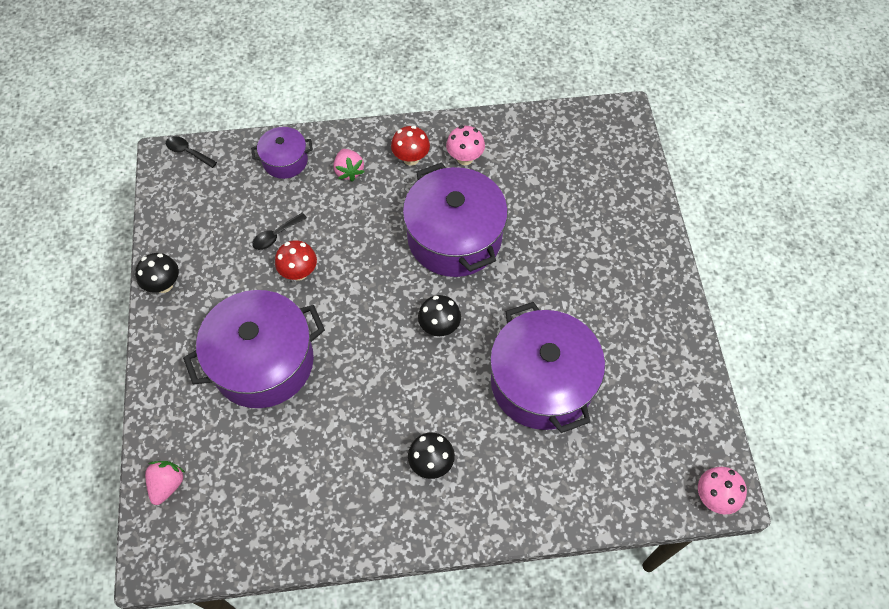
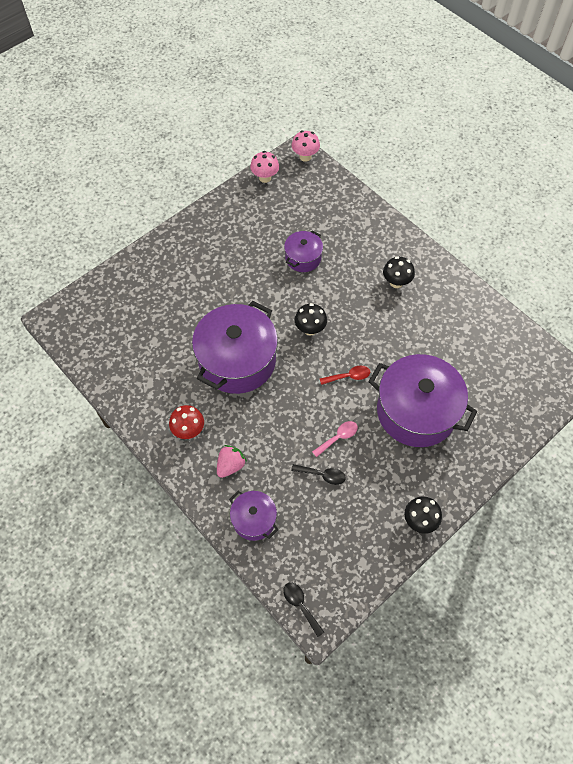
camera: 125 degrees left, 0 degrees up
pink strawberry [145,461,185,505] -> none
black spoon [166,136,217,168] -> black spoon turned 150 degrees clockwise [283,583,324,637]
red mushroom [275,240,317,281] -> pink spoon [312,421,358,457]
pink mushroom [446,125,485,165] -> pink mushroom moved to [250,151,279,183]
purple pot [490,302,605,433] -> purple pot [284,230,323,272], size x0.50
none -> red spoon [320,366,370,385]

